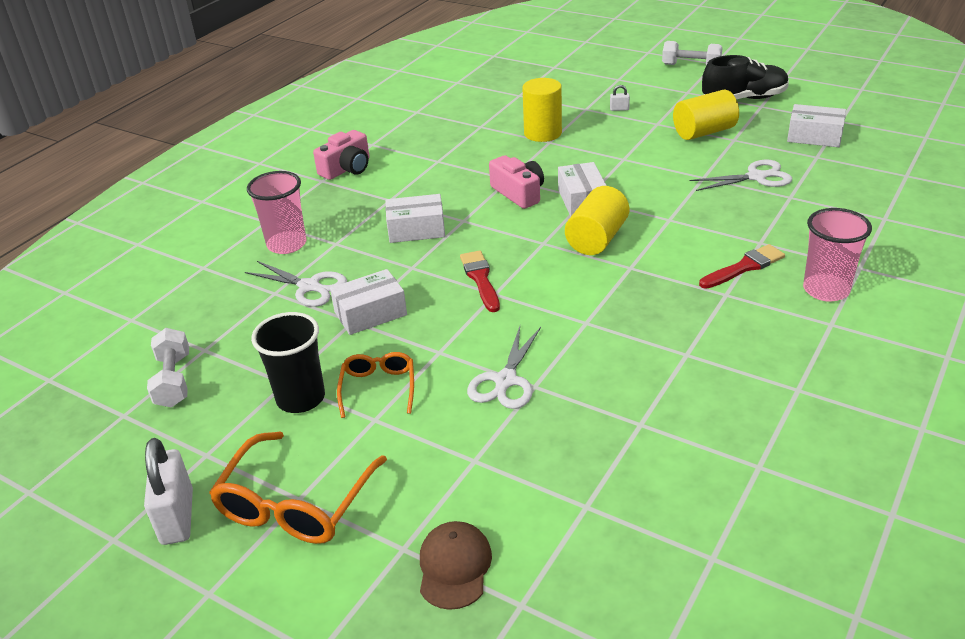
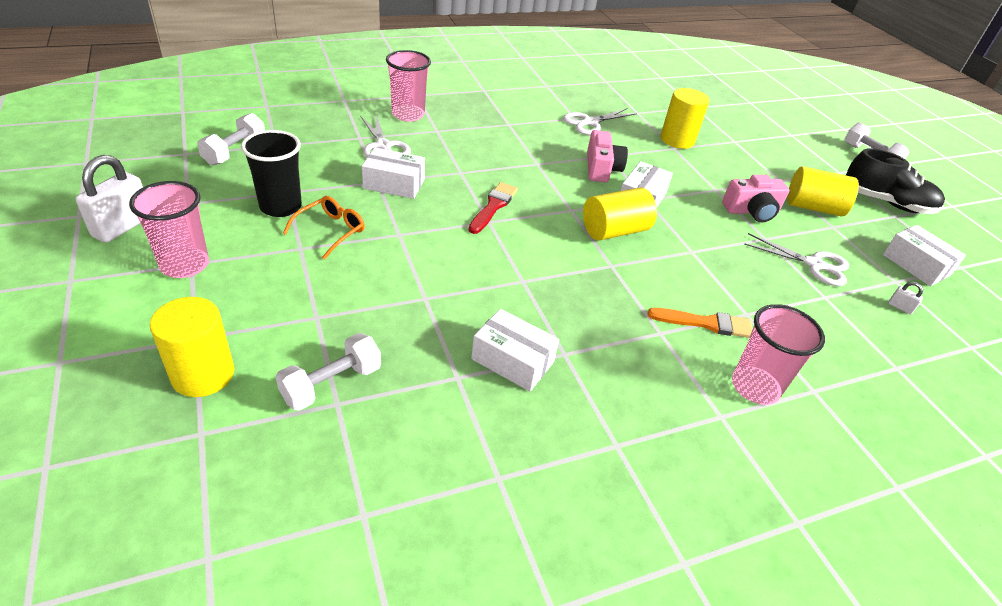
camera: 30 degrees right, 5 degrees up
orange glasses [209,432,387,544] -> pink cup [129,181,209,278]
pink camera [313,130,370,180] -> pink camera moved to [722,175,789,222]
white box [385,194,445,243] -> white box moved to [471,309,559,391]
brown cap [420,521,492,610] -> yellow cylinder [150,297,234,397]
white scissors [467,326,541,409] -> white scissors moved to [563,108,637,135]
white padlock [610,85,630,111] -> white padlock moved to [888,282,923,314]
red brush [699,244,785,289] -> orange brush [647,308,753,338]
none -> white dumbbell [275,333,381,411]

